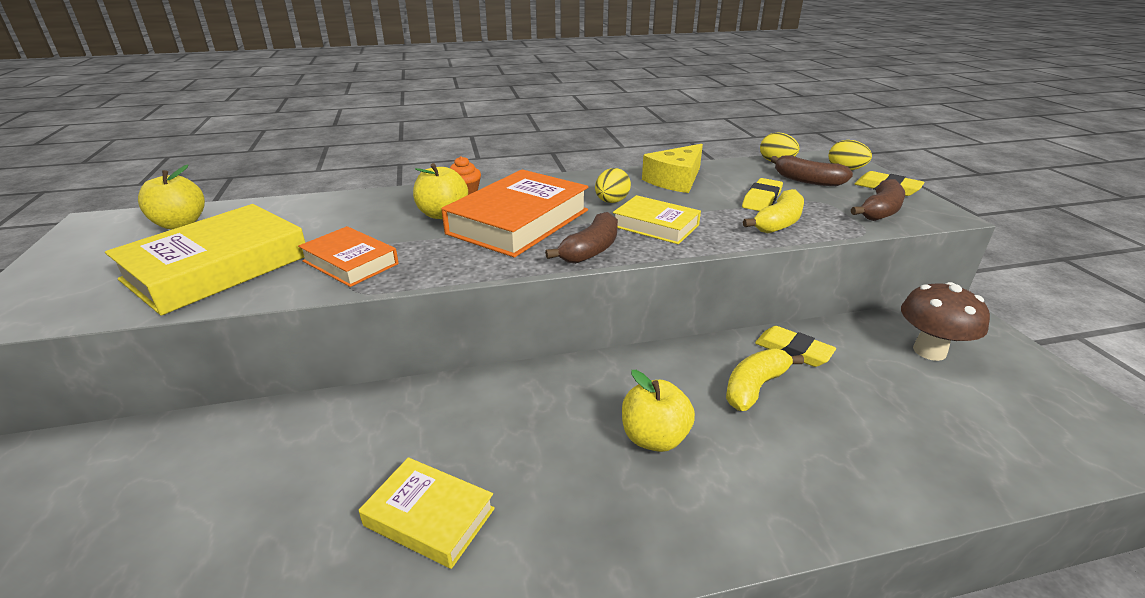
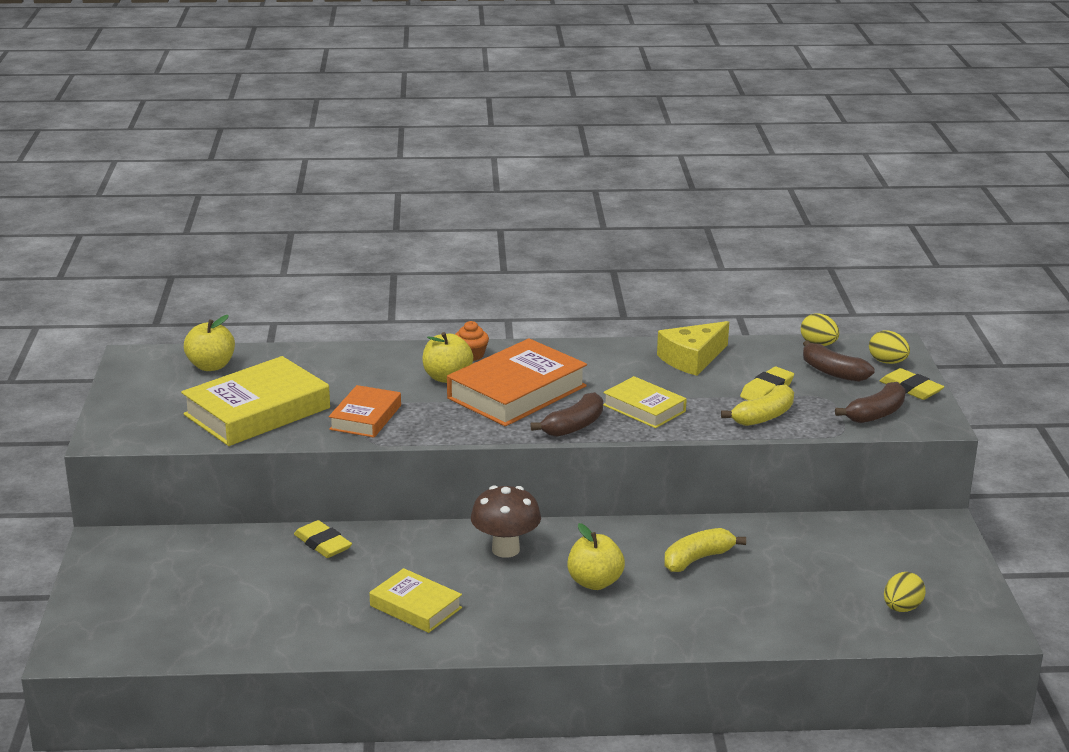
camera: 10 degrees right, 5 degrees down
orange book [298,226,399,287] -> orange book turned 60 degrees clockwise [329,385,401,438]
yellow egg [595,168,631,203] -> yellow egg moved to [884,572,926,612]
yellow eraser [755,326,836,367] -> yellow eraser moved to [294,520,352,558]
brown mushroom [901,282,990,361] -> brown mushroom moved to [471,485,541,558]

